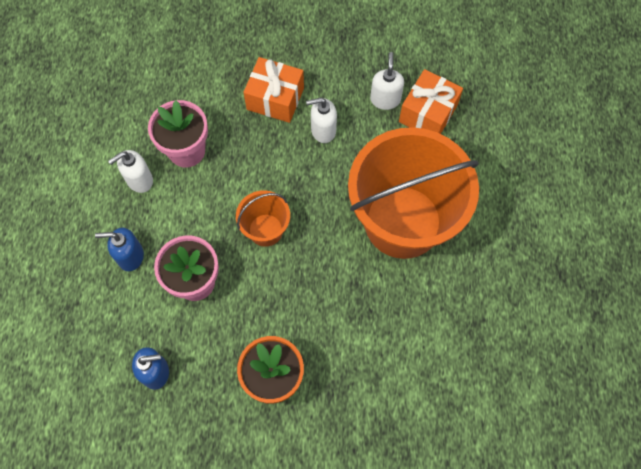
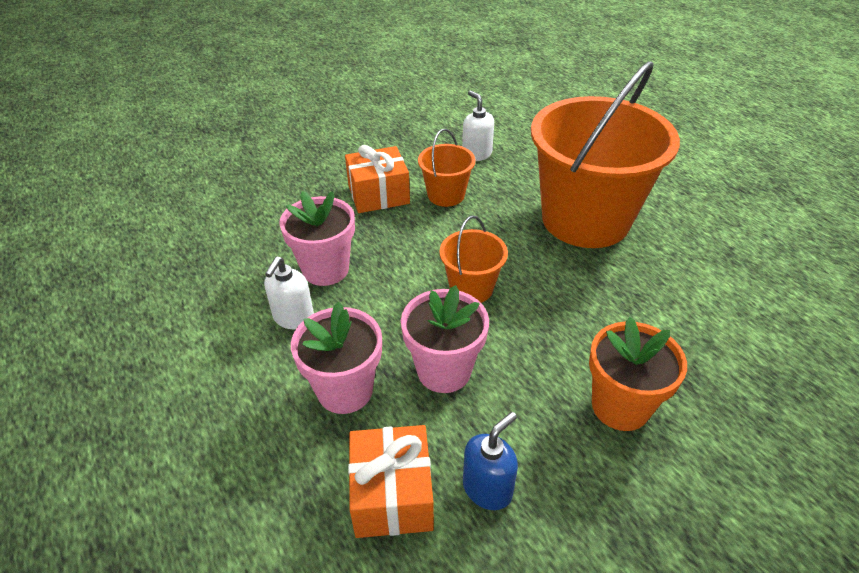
camera: 35 degrees left, 25 degrees down
blue soap dispenser [95,228,144,271] -> pink flower pot [291,302,382,414]
white soap dispenser [306,98,337,143] -> orange bucket [418,128,476,207]
orange gift [399,69,463,134] -> orange gift moved to [348,425,434,538]

